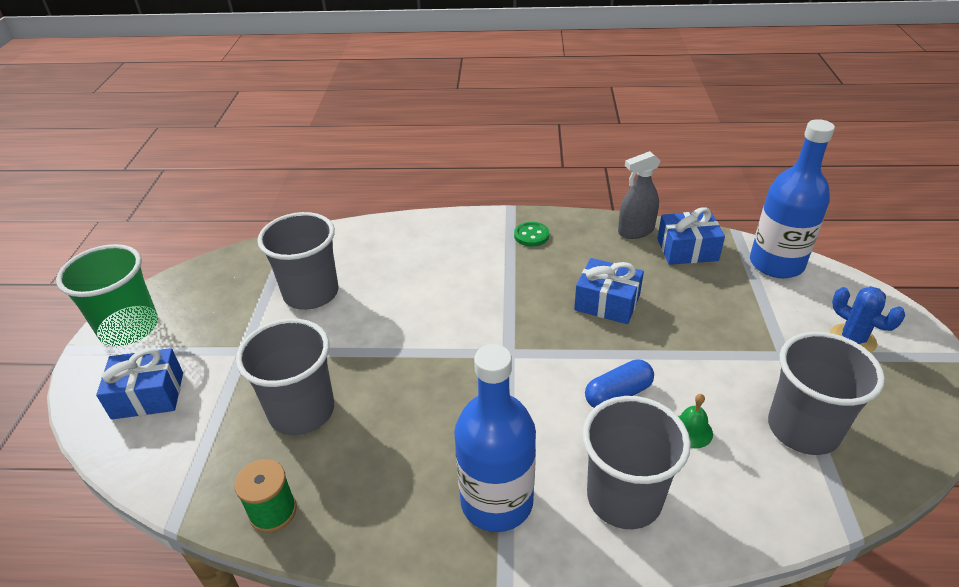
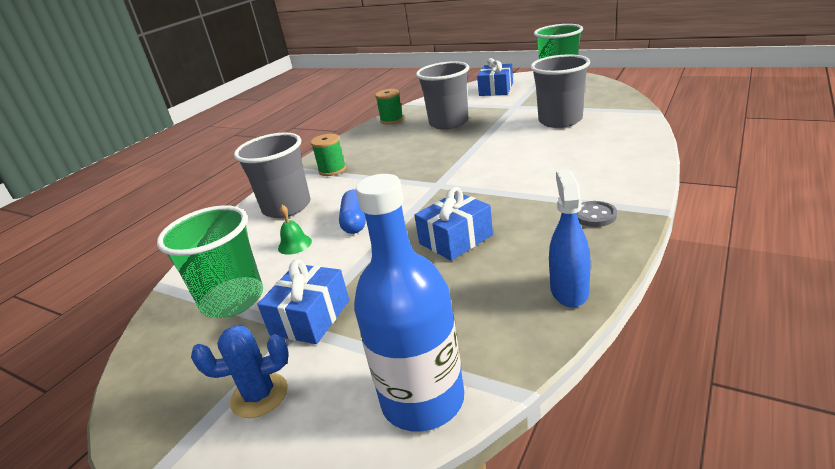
camera: 120 degrees right, 10 degrees down
blue bottle [454,344,536,532] -> green spool [311,134,346,176]
green button [514,222,549,247] -> grey button [577,201,617,227]
grey spray bottle [618,151,661,239] -> blue spray bottle [549,169,591,307]
blue gift [657,207,725,265] -> blue gift moved to [257,259,349,344]
grey cup [768,332,885,455] -> green cup [157,205,263,318]

